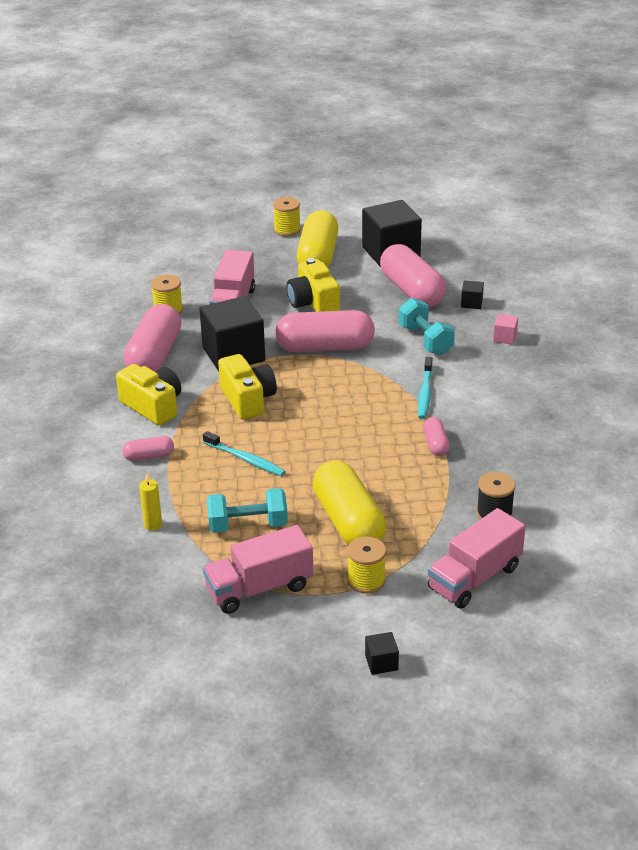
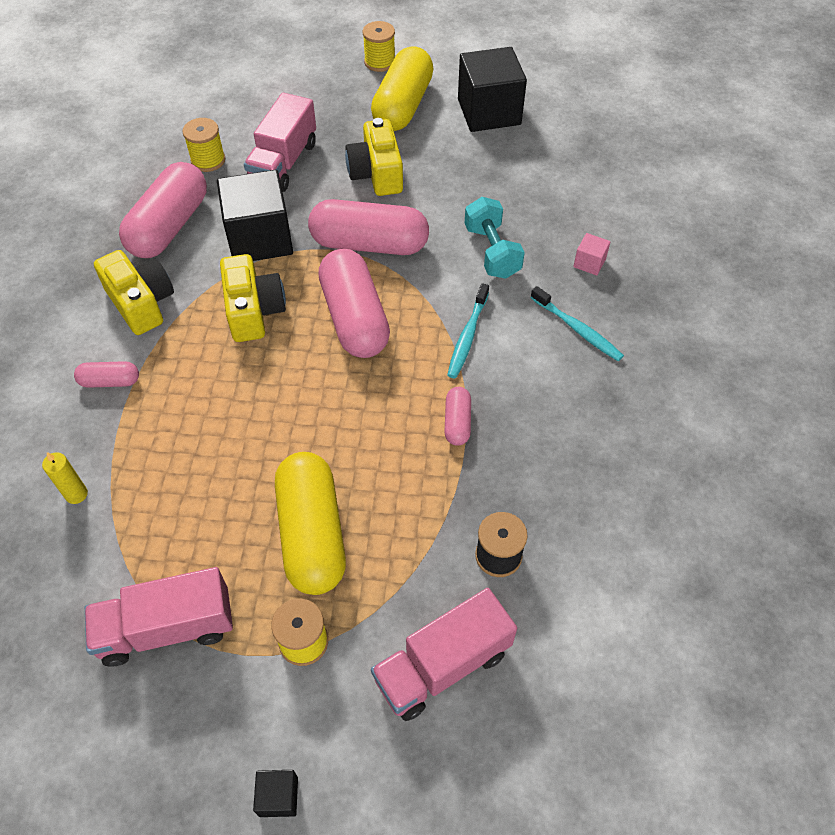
camera: 10 degrees right, 20 degrees up
turquoise toothbrush [203,431,286,476] -> turquoise toothbrush moved to [530,286,624,361]
turquoise dumbbell [207,488,288,533] -> none
pink capsule [380,244,447,307] -> pink capsule moved to [318,249,390,358]
black cube [461,281,484,309] -> none

